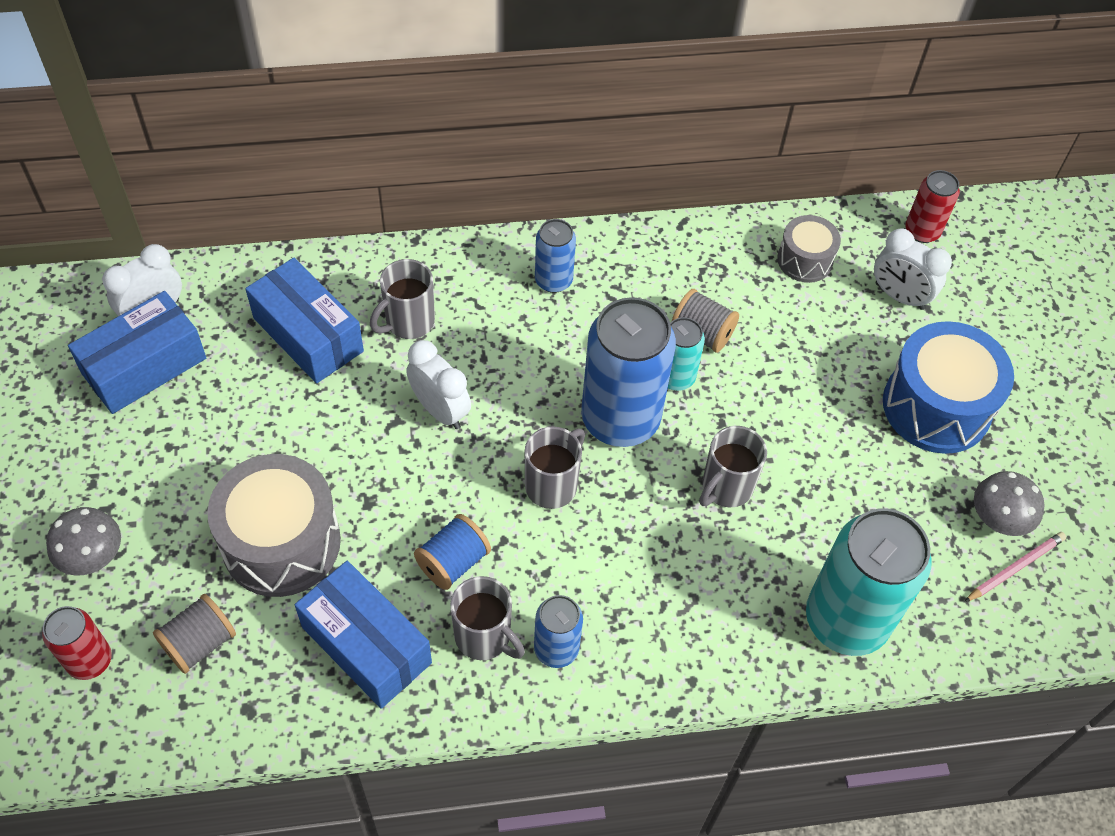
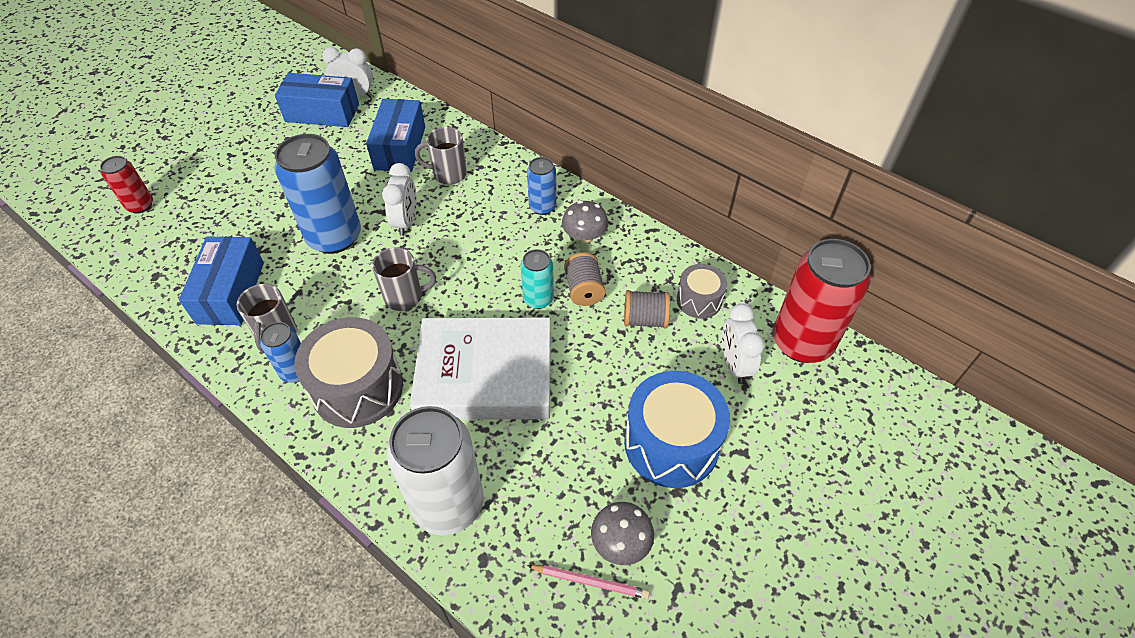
camera: 50 degrees right, 5 degrees down
grey mushroom [46,507,121,576] -> grey mushroom moved to [562,201,609,244]
grey spool [153,594,236,674] -> grey spool moved to [624,290,670,328]
grey drum [207,454,341,597] -> grey drum moved to [294,317,403,428]
blue spool [414,514,491,590] -> none
blue can [581,297,676,447] -> blue can moved to [275,134,361,254]
grey mug [700,426,767,507] -> white book [410,318,551,420]
turquoise can [806,508,932,656] -> white can [387,406,484,535]
red can [905,170,960,243] -> red can [773,239,871,363], size x1.95

